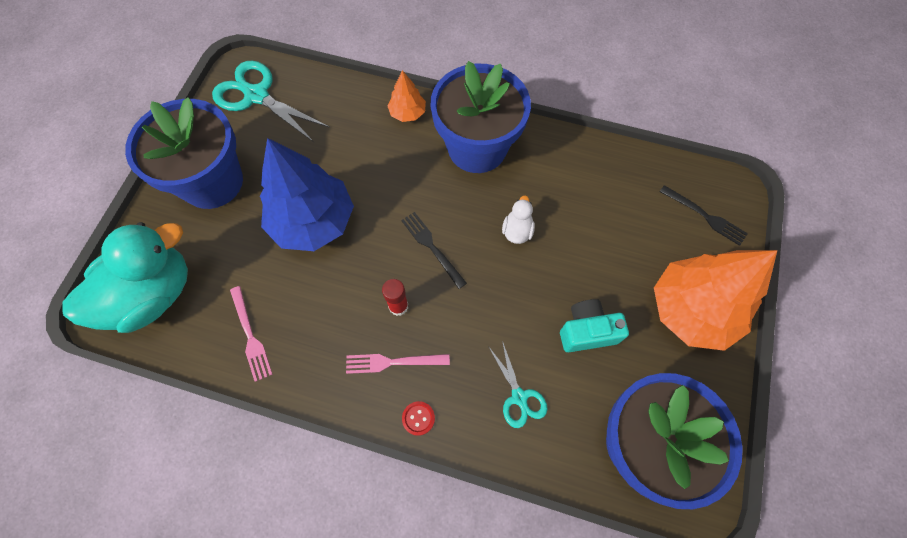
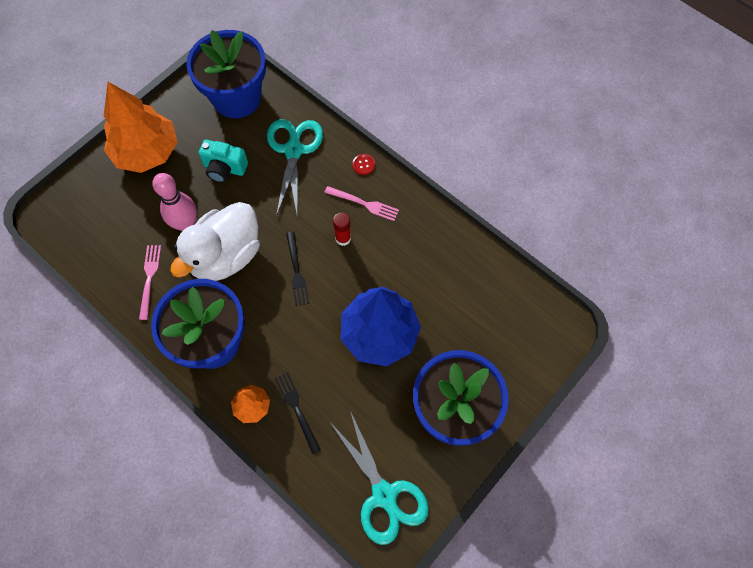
camera: 155 degrees left, 0 degrees up
turquoise duck [62,222,188,333] -> none
pink fork [230,286,273,382] -> pink fork moved to [139,245,161,320]
turquoise scissors [488,341,548,428] -> turquoise scissors [267,119,323,216], size x1.81
white duck [502,195,535,244] -> white duck [170,202,260,281], size x2.44
black fork [660,185,748,246] -> black fork moved to [274,372,321,454]
none -> pink bowling pin [152,173,197,231]

